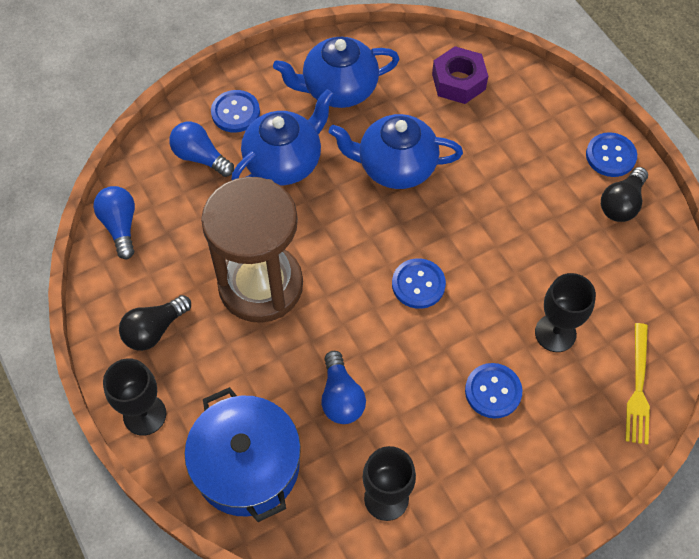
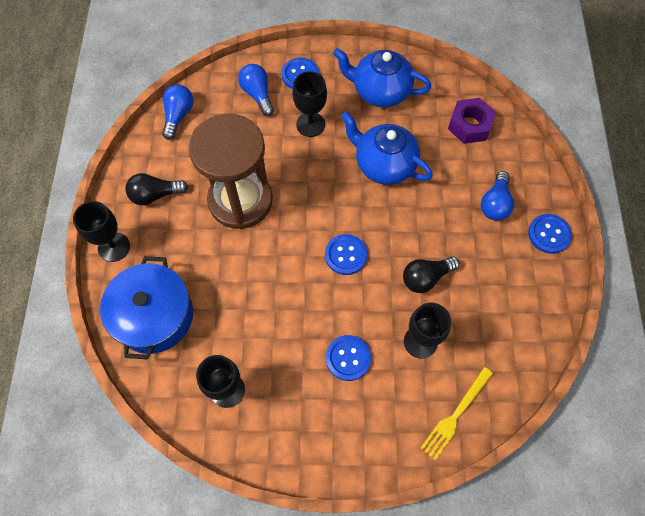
camera: 30 degrees right, 5 degrees up
blue teapot [231,89,334,185] -> black goblet [292,71,327,137]
blue light bulb [321,351,366,424] -> blue light bulb moved to [481,171,514,221]
black light bulb [601,167,648,222] -> black light bulb moved to [403,257,459,293]

